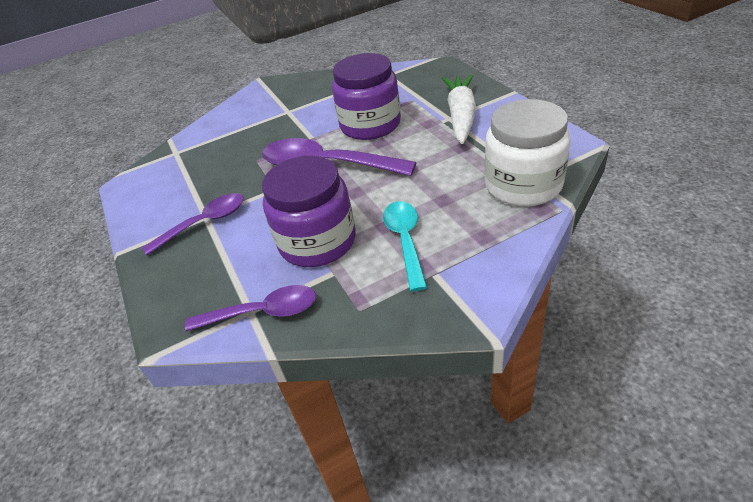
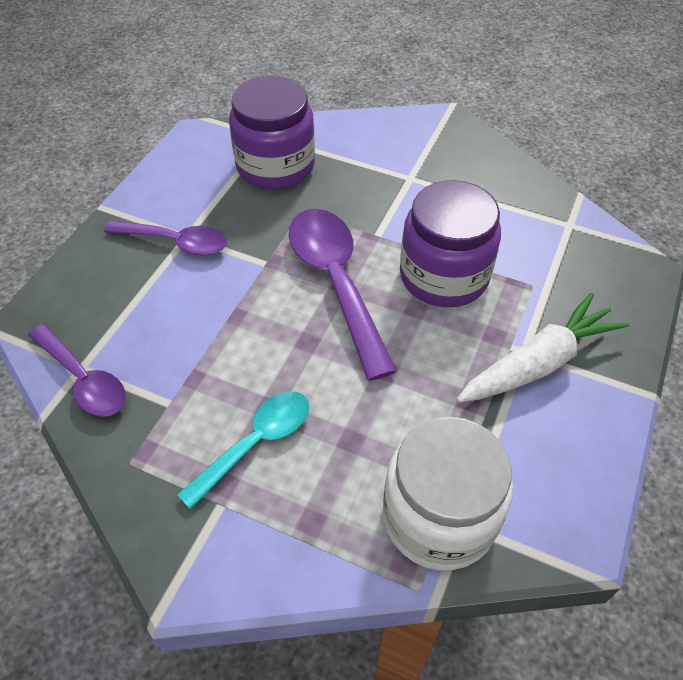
camera: 45 degrees right, 10 degrees up
purple jar [262,156,356,267] -> purple jar moved to [229,76,315,190]

